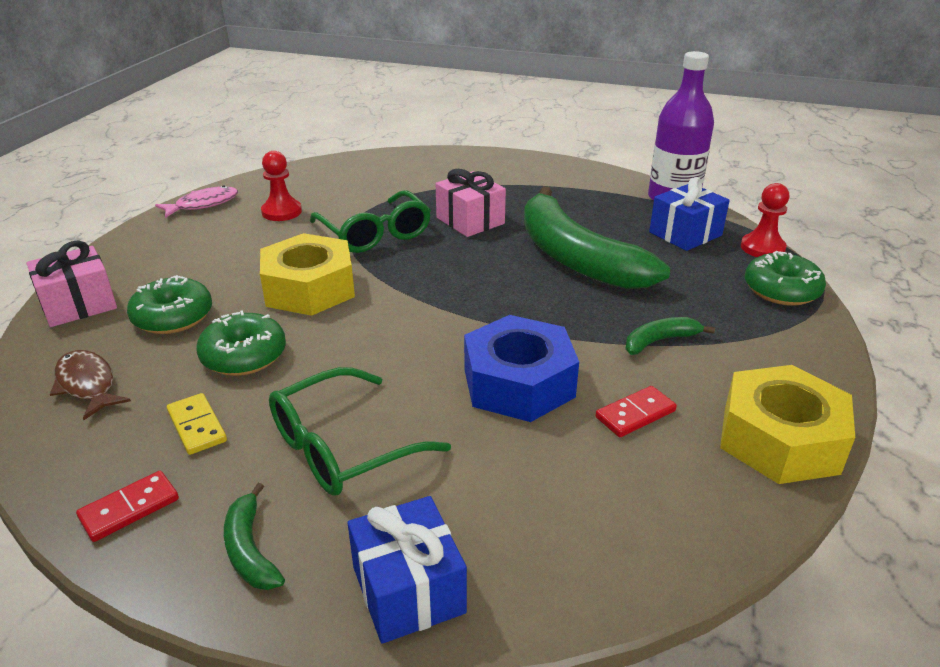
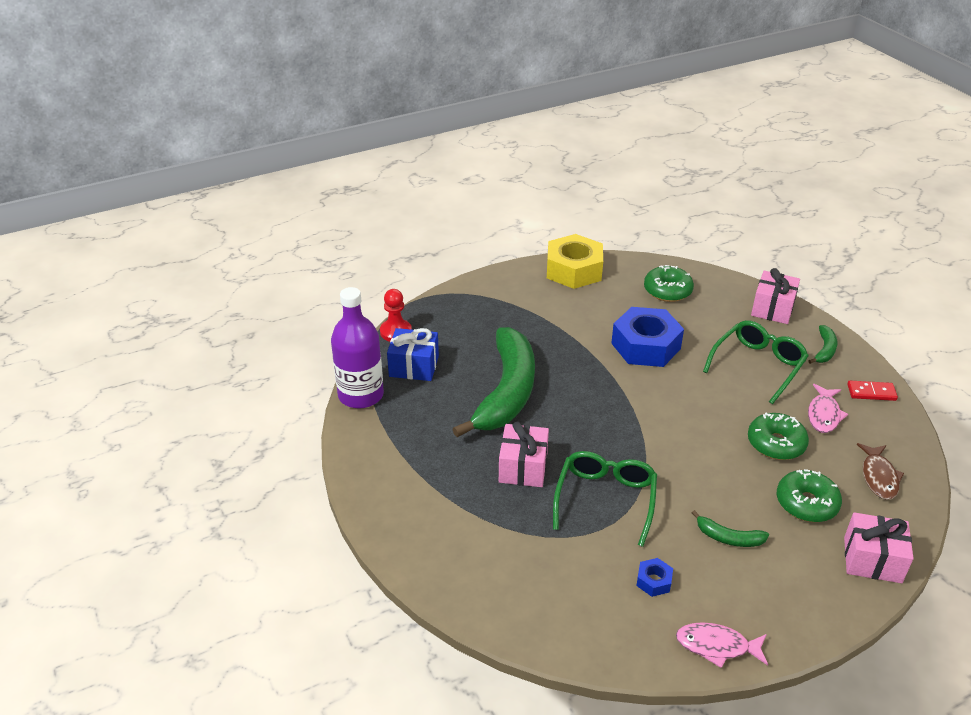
camera: 135 degrees left, 5 degrees up
yellow domino [167,393,227,455] -> pink fish [808,384,848,433]
yellow nut [260,233,355,316] -> none
red pawn [261,151,302,221] -> blue nut [636,558,673,597]
green glasses [269,367,451,496] -> green glasses turned 60 degrees counterclockwise [703,320,808,404]
blue gift [348,496,467,644] -> pink gift [751,268,800,324]
red domino [596,386,677,437] -> none
green banana [625,317,715,355] -> green banana moved to [692,510,769,547]
green donut [745,251,826,306] -> green donut moved to [644,265,694,302]

